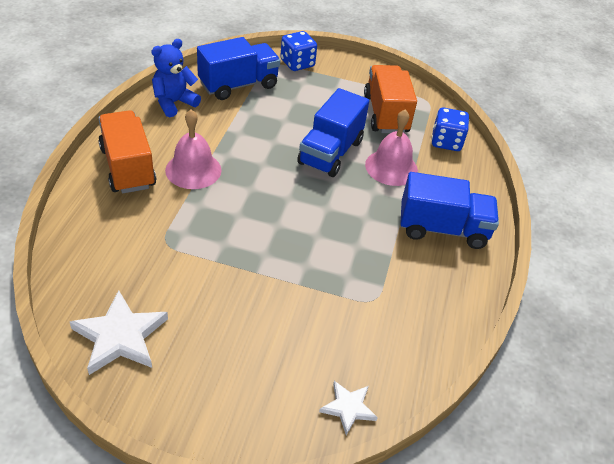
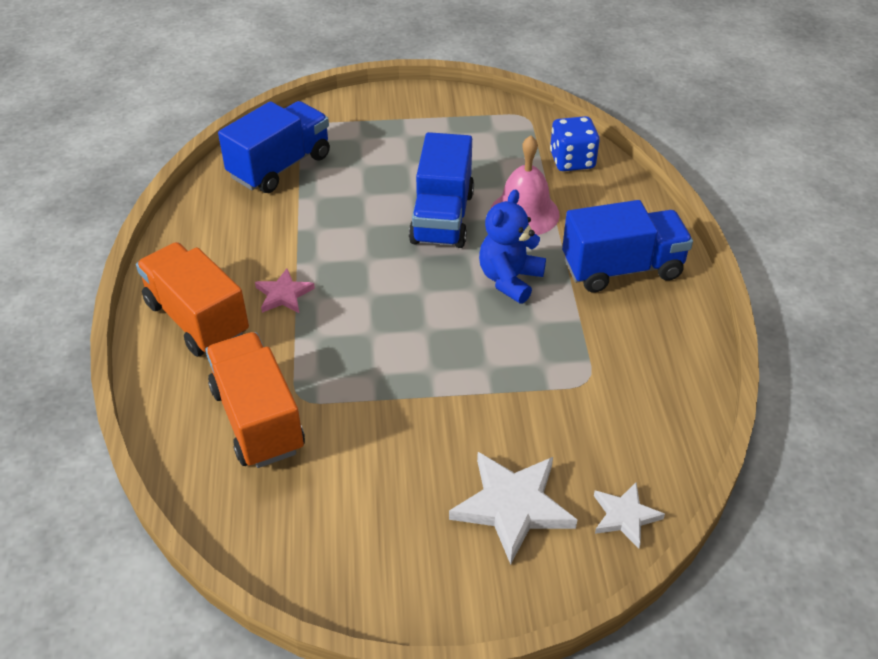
camera: 15 degrees left, 0 degrees up
white star [70,290,168,375] -> white star moved to [449,452,577,565]
blue teddy bear [151,39,201,117] -> blue teddy bear moved to [479,189,546,304]
pink bell [165,110,222,189] -> pink star [255,269,315,313]
blue dice [281,31,317,71] -> none
orange truck [364,65,417,133] -> orange truck moved to [205,332,305,468]

